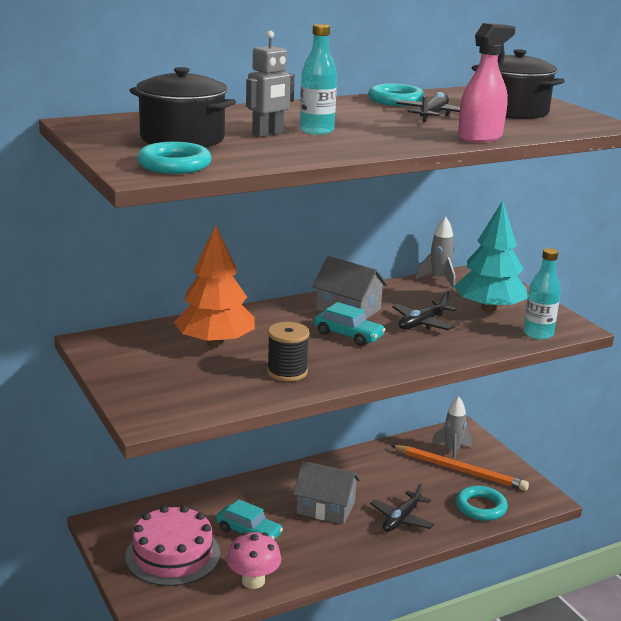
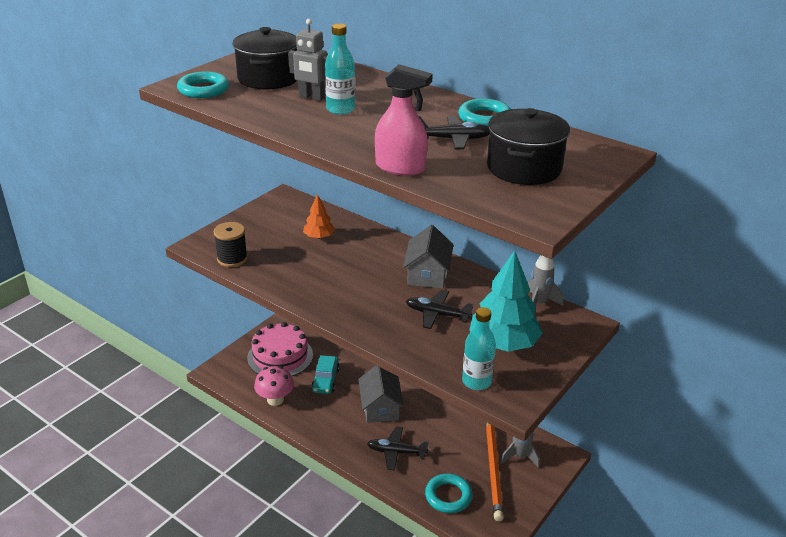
camera: 65 degrees right, 10 degrees up
orange tree [174,225,255,347] -> orange tree [303,194,335,239], size x0.53
black spool [267,322,310,381] -> black spool moved to [214,222,248,267]
turquoise car [314,302,386,346] -> none

